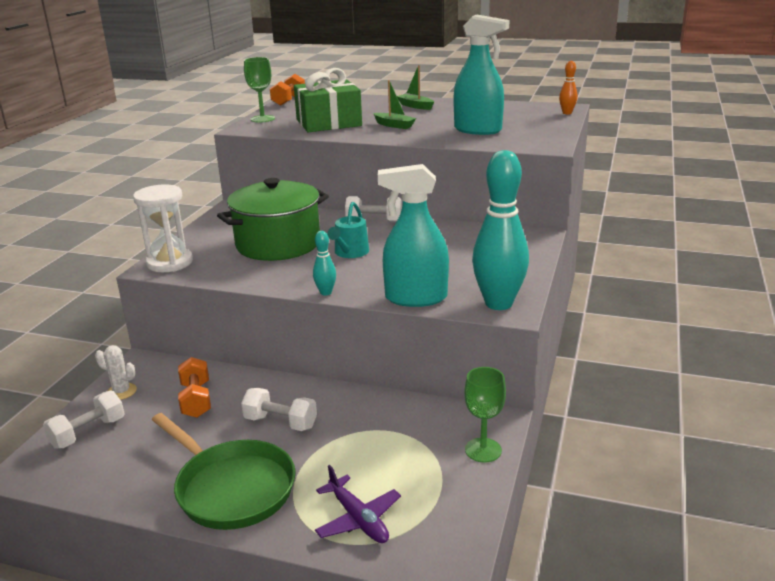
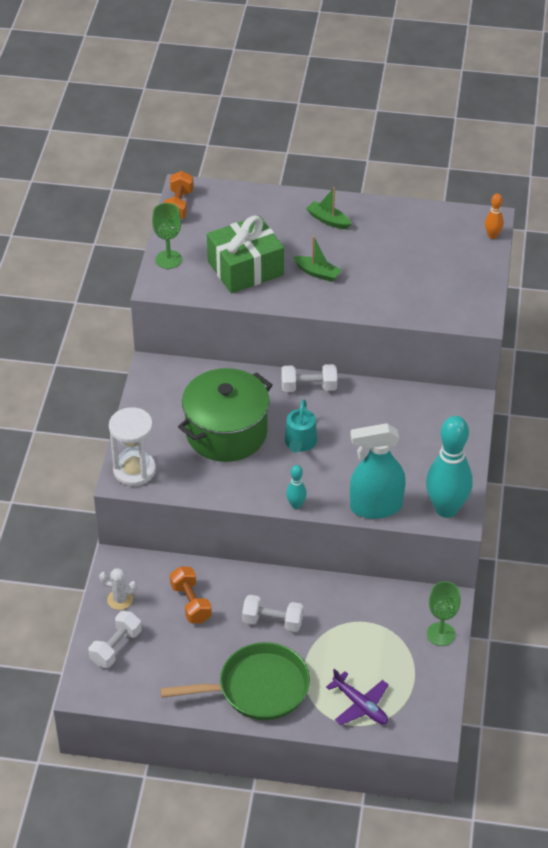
camera: 10 degrees left, 20 degrees up
green pan [152,413,296,530] -> green pan turned 45 degrees counterclockwise [160,642,310,720]
turquoise spray bottle [454,15,510,135] -> none

